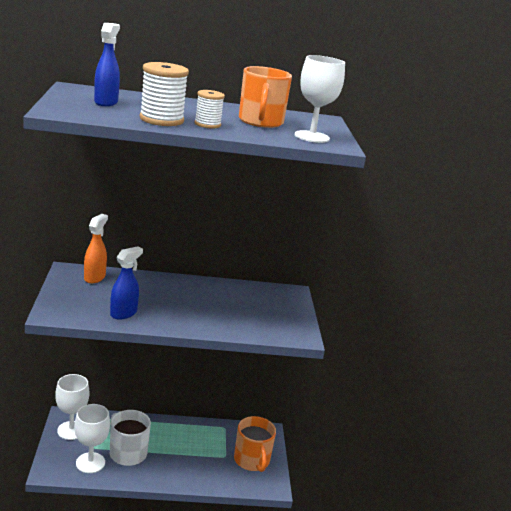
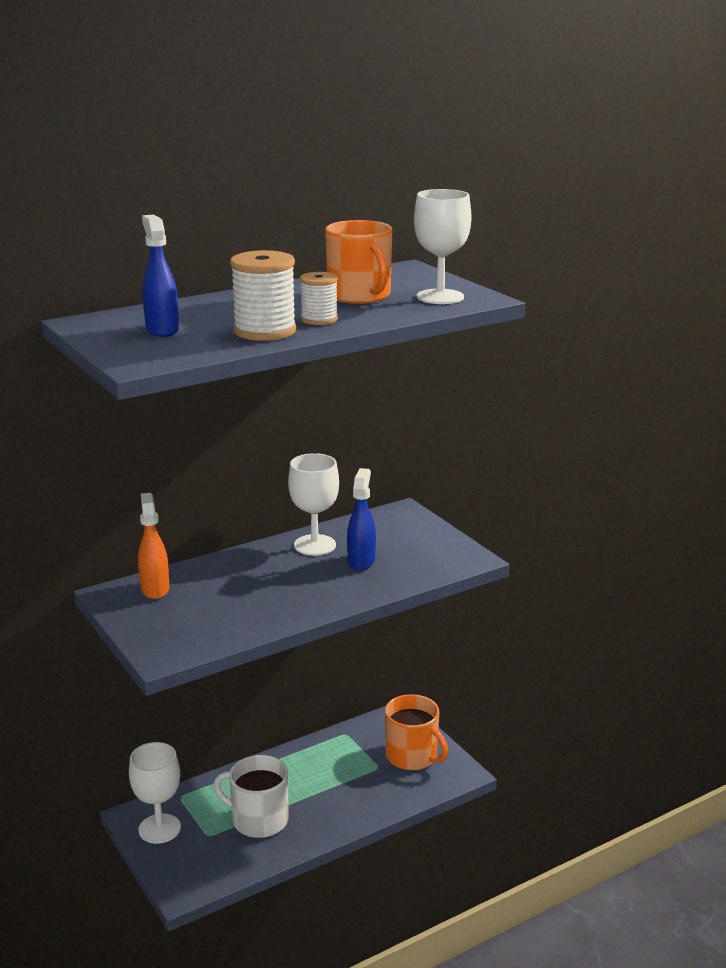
camera: 25 degrees left, 0 degrees up
white goblet [74,404,110,473] -> white goblet moved to [288,453,339,556]
blue spray bottle [110,246,143,320] -> blue spray bottle moved to [347,468,376,571]

